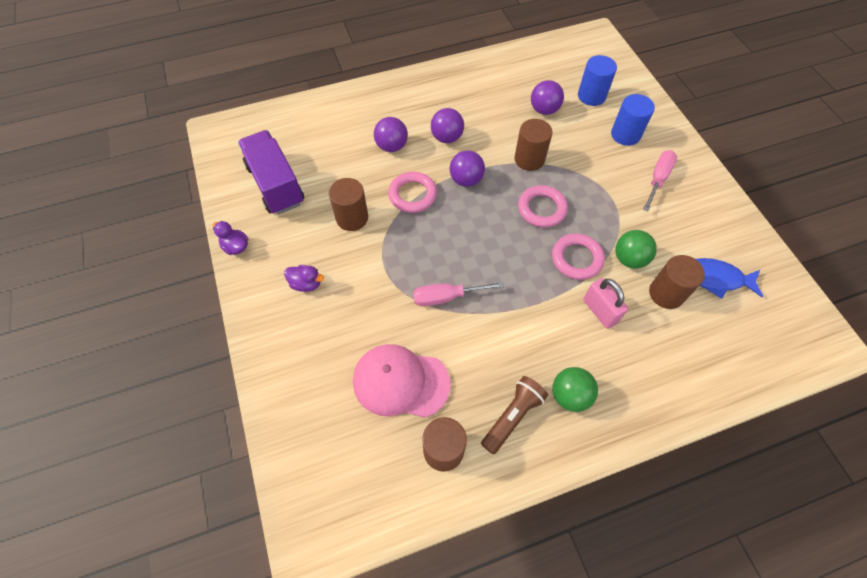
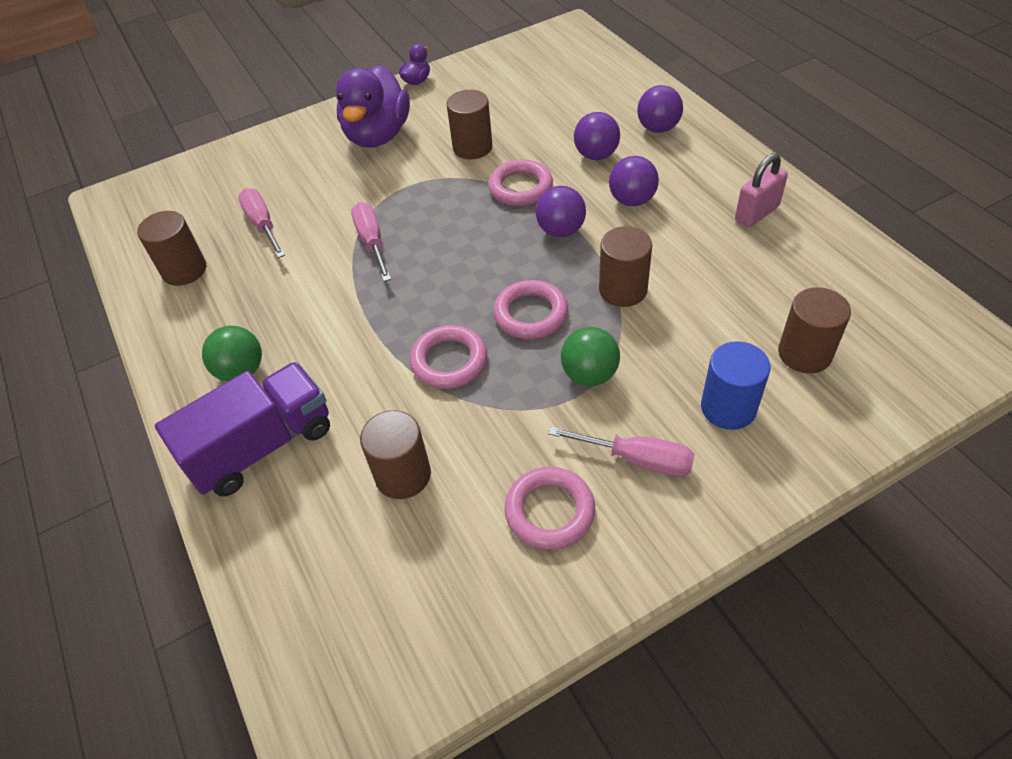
camera: 85 degrees right, 10 degrees down
purple truck [238,130,304,215] -> purple truck moved to [155,362,330,497]
purple duck [284,265,324,292] -> purple duck [336,65,410,148], size x2.30
pink cap [353,344,450,418] -> pink screwdriver [238,188,285,258]
brown flashlight [481,376,548,455] -> none
purple ball [531,80,564,115] -> purple ball moved to [637,85,683,133]
blue cylinder [578,55,617,106] -> brown cylinder [778,287,851,373]
pink padlock [583,278,628,329] -> pink padlock moved to [735,153,788,228]
green ball [615,230,657,269] -> green ball moved to [561,327,620,386]
blue fish [696,258,763,299] -> none
none -> pink ring [505,467,595,550]

